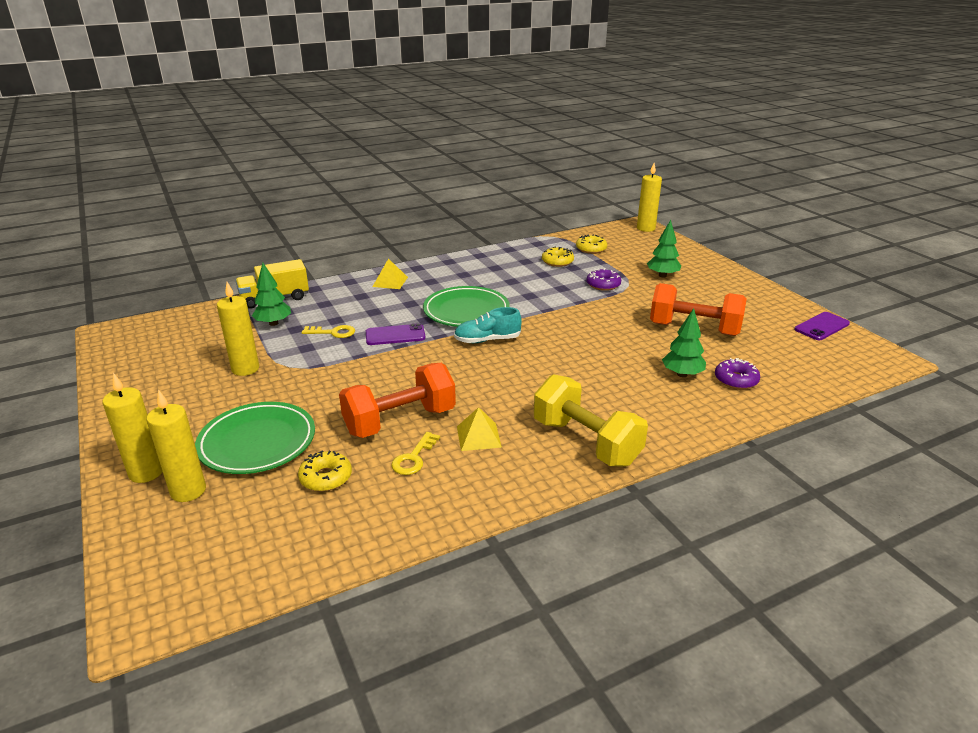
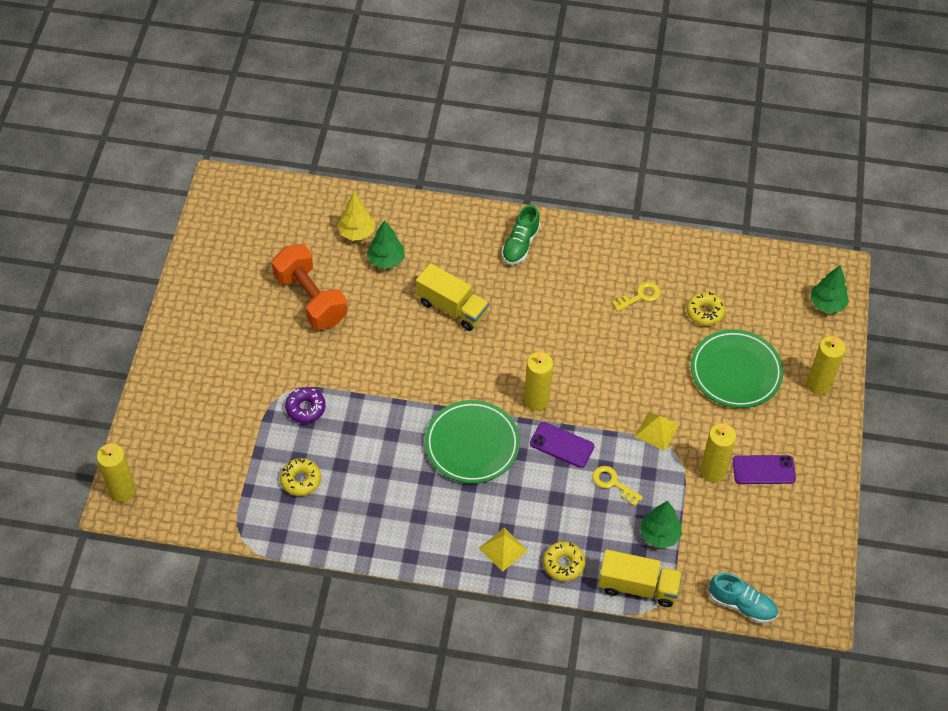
camera: 145 degrees left, 25 degrees up
yellow candle [146,389,206,502] -> yellow candle moved to [524,351,553,411]
orange dumbbell [339,363,456,438] -> none
turquoise shoe [454,307,521,343] -> turquoise shoe moved to [708,573,778,623]
yellow pyramid [457,407,502,451] -> yellow pyramid moved to [635,412,679,451]
yellow dumbbell [534,374,648,467] -> green shoe [502,205,540,265]
yellow donut [576,235,607,254] -> yellow donut moved to [543,541,585,581]
green tree [647,220,681,277] -> green tree moved to [810,265,849,314]
purple donut [715,358,760,389] -> yellow tree [337,193,375,241]
purple phone [794,312,850,340] -> purple phone moved to [733,455,796,484]
none -> yellow truck [416,263,489,331]

